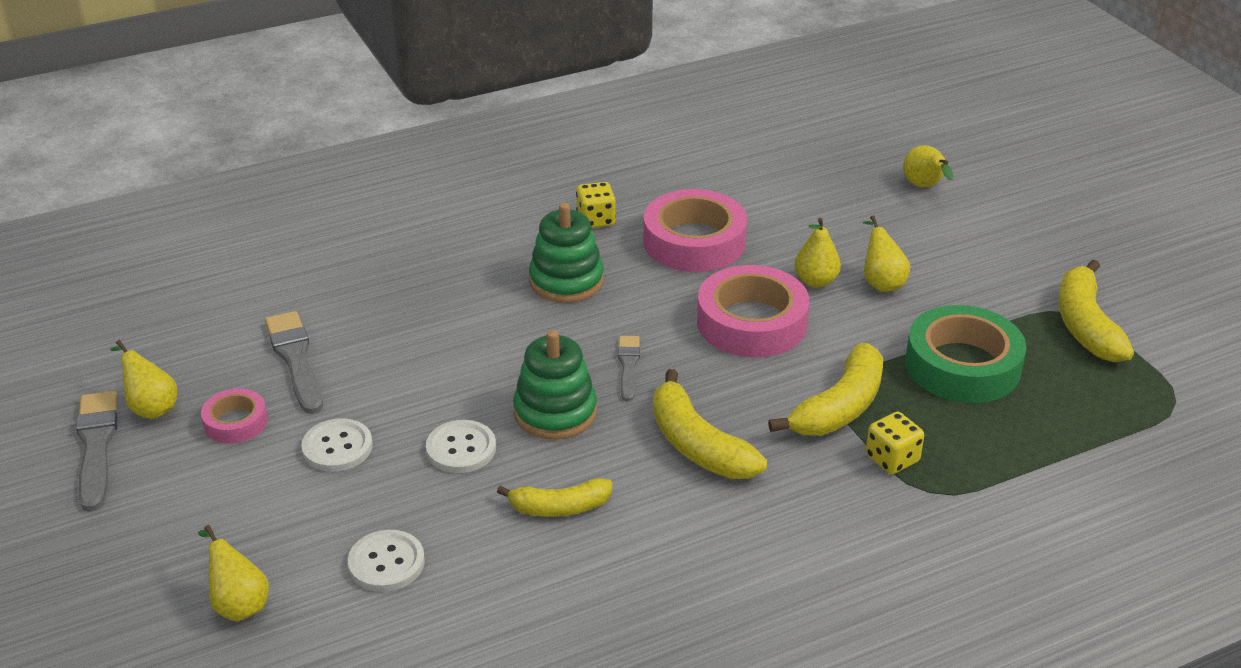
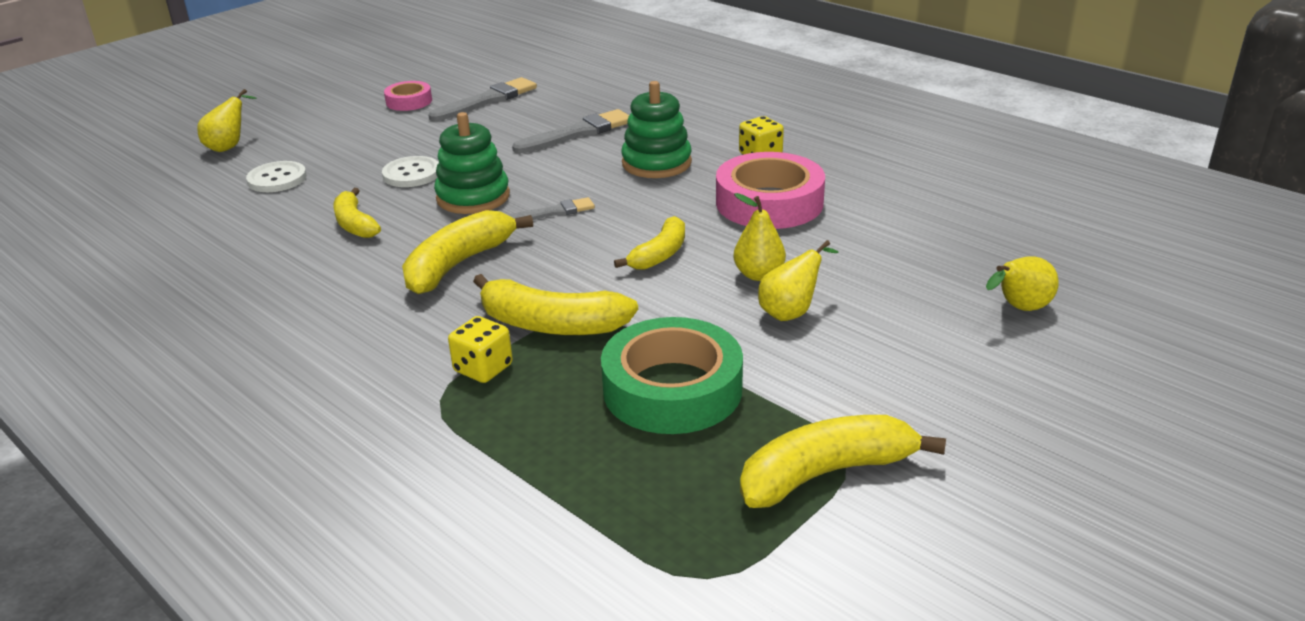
camera: 70 degrees right, 5 degrees down
grey brush [76,391,118,512] -> grey brush moved to [512,109,629,154]
yellow pear [110,340,177,419] -> none
white button [301,418,373,472] -> none
pink tape [697,265,809,358] -> yellow banana [614,216,685,270]

